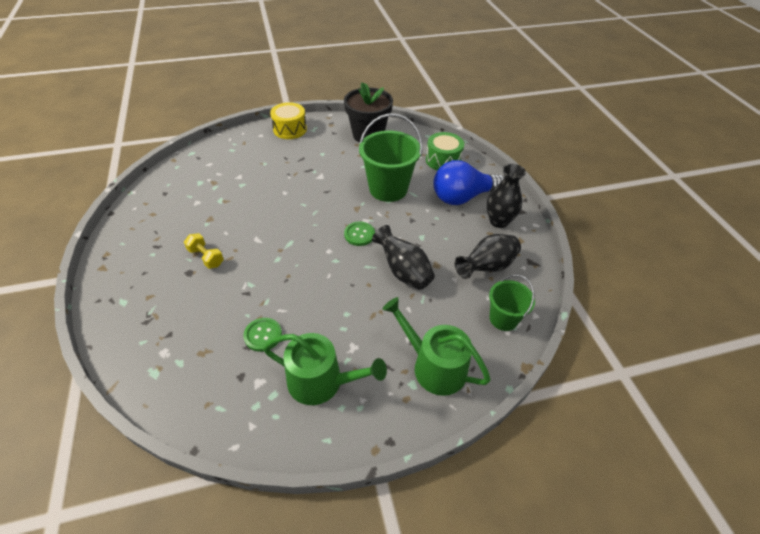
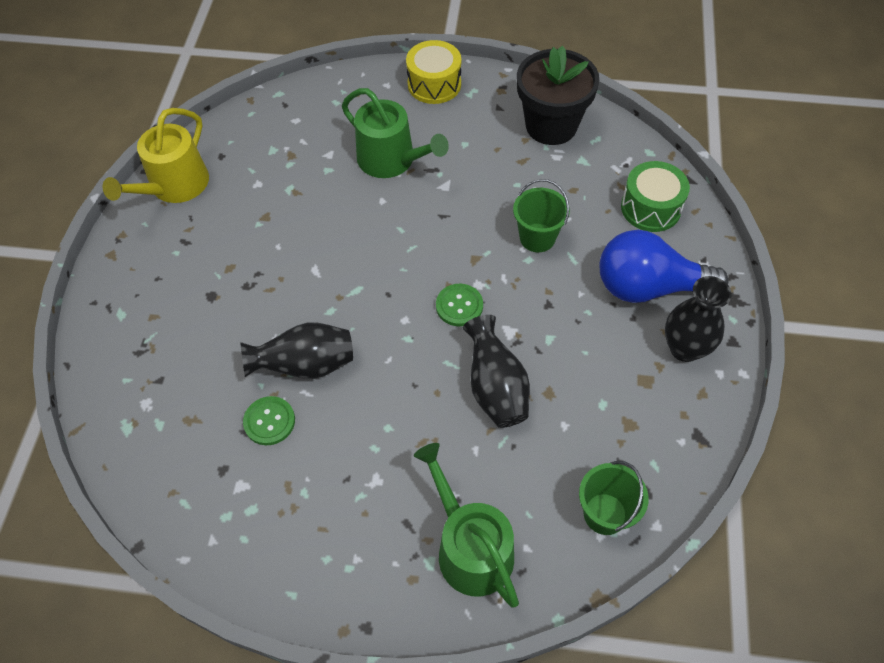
camera: 25 degrees right, 10 degrees up
yellow dumbbell [184,233,224,269] -> none
green watering can [263,333,387,405] -> green watering can moved to [342,88,449,178]
green bucket [359,114,423,202] -> green bucket [513,179,570,252], size x0.58
black vase [455,234,521,279] -> black vase moved to [240,322,353,379]
none -> yellow watering can [103,108,209,203]

